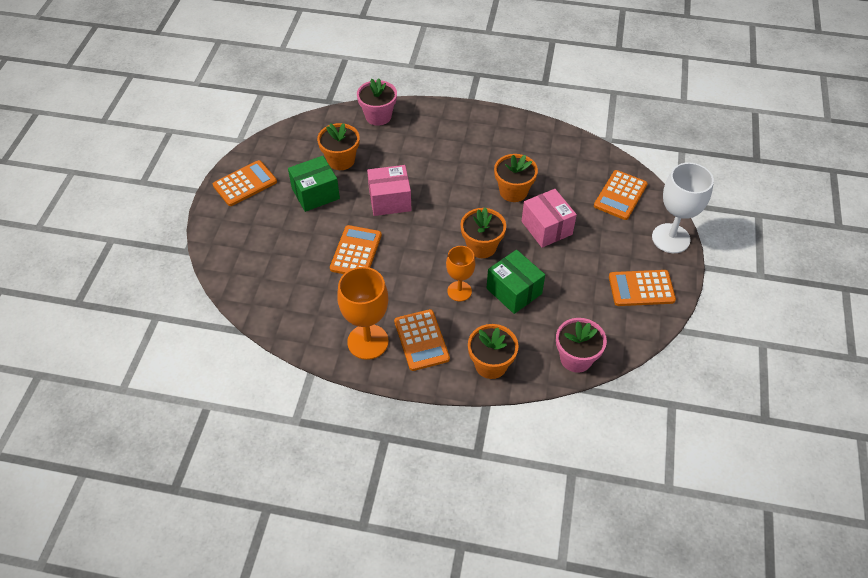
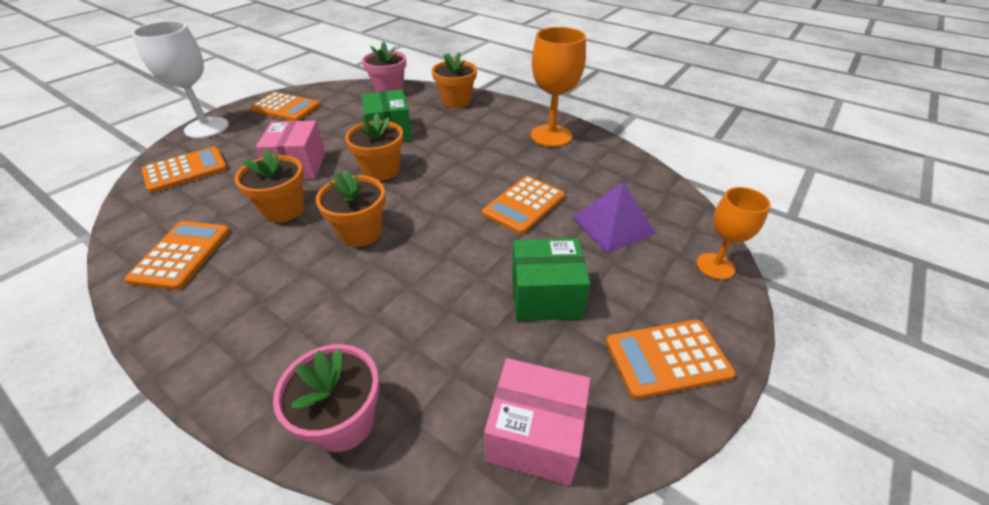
camera: 155 degrees left, 10 degrees down
orange flower pot [317,123,360,170] -> orange flower pot moved to [316,169,386,247]
pink box [367,165,411,216] -> pink box moved to [484,358,591,486]
orange calculator [394,309,450,371] -> orange calculator moved to [125,221,230,290]
orange goblet [446,246,475,301] -> orange goblet moved to [697,187,770,280]
none -> purple pyramid [572,182,656,253]

